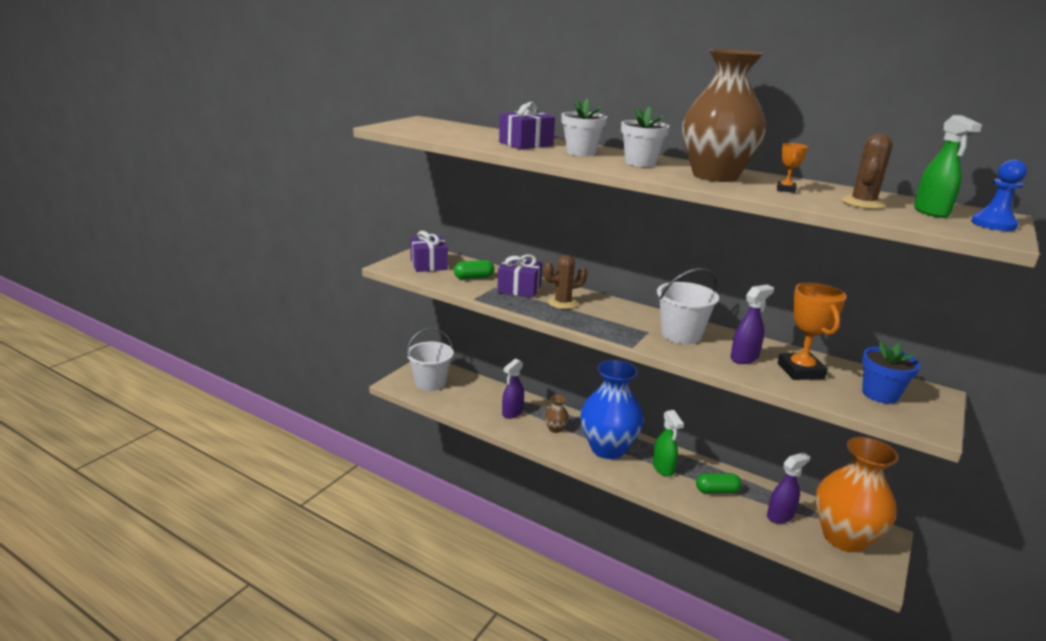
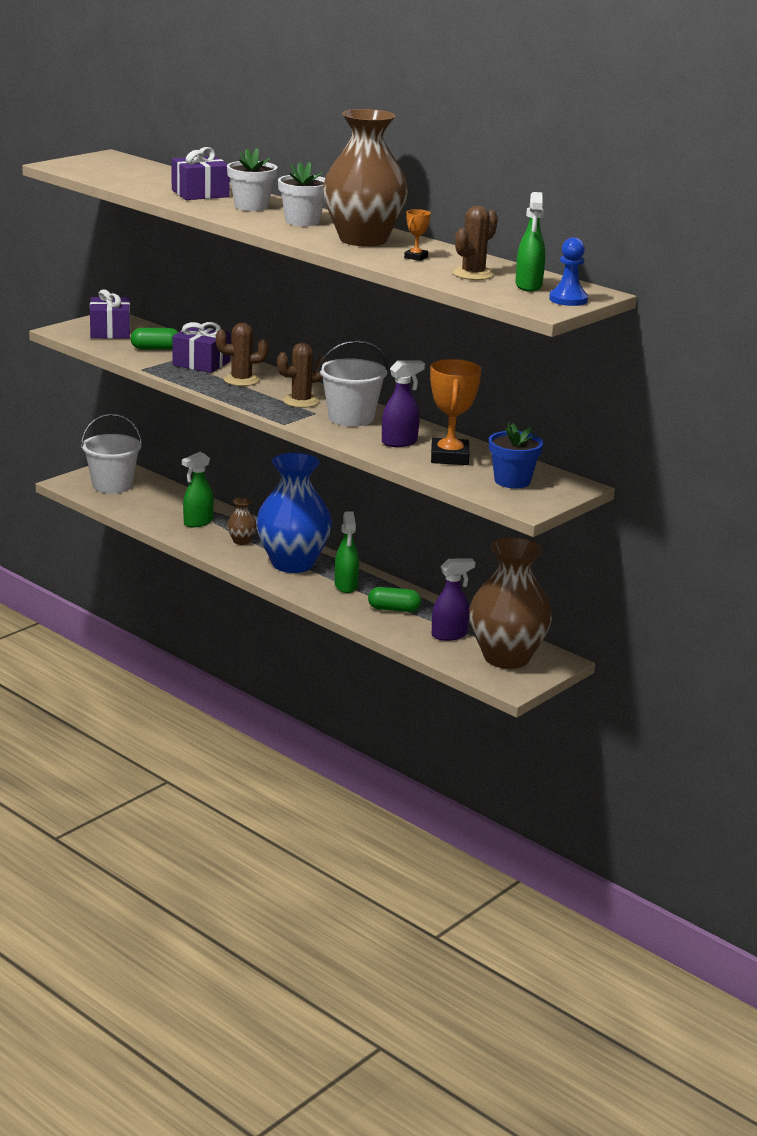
camera: 10 degrees right, 0 degrees up
purple spray bottle [502,359,524,419] -> green spray bottle [182,452,214,527]
orange vase [816,437,899,552] -> brown vase [469,537,552,669]
none -> brown cactus [277,343,328,408]

